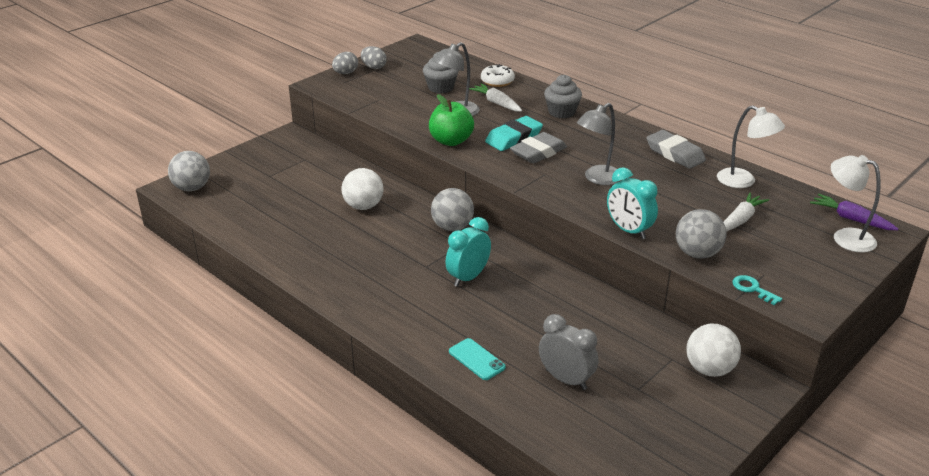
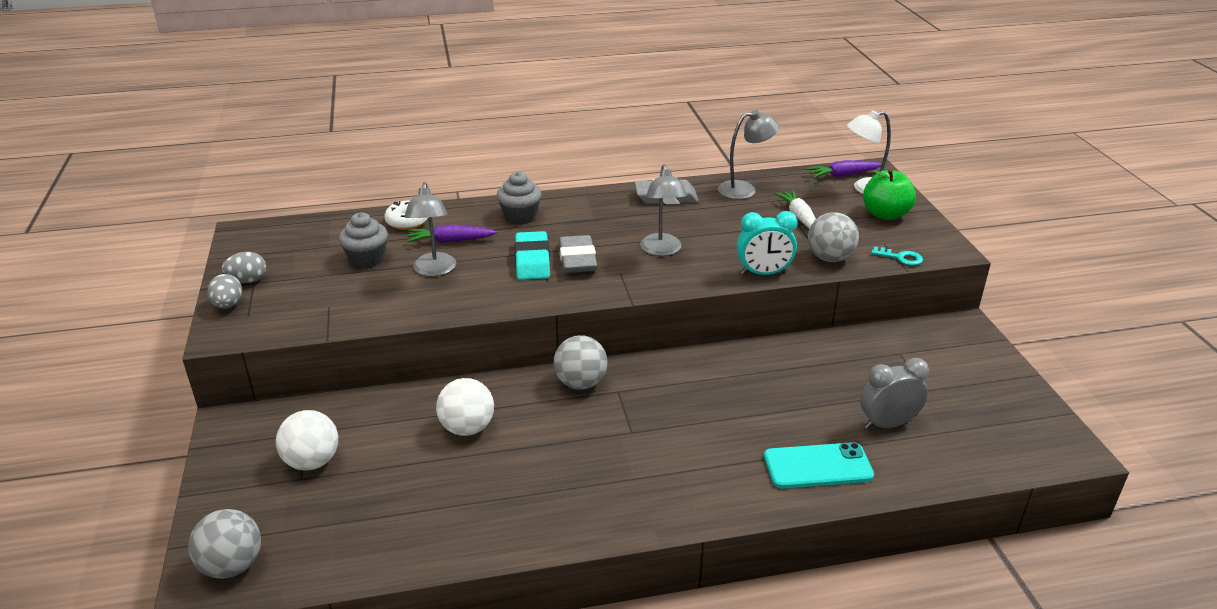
camera: 55 degrees left, 0 degrees up
green apple [429,94,474,146] -> green apple moved to [863,169,916,220]
turquoise clock [445,217,491,287] -> none
turquoise phone [449,338,506,380] -> turquoise phone [764,442,874,489], size x1.52
white carrot [469,83,522,111] -> purple carrot [407,225,497,243]
white ball [686,324,741,377] -> white ball moved to [276,410,338,471]
white lamp [717,105,785,188] -> grey lamp [718,110,779,199]
turquoise key [732,275,783,305] -> turquoise key turned 150 degrees counterclockwise [871,246,923,266]

